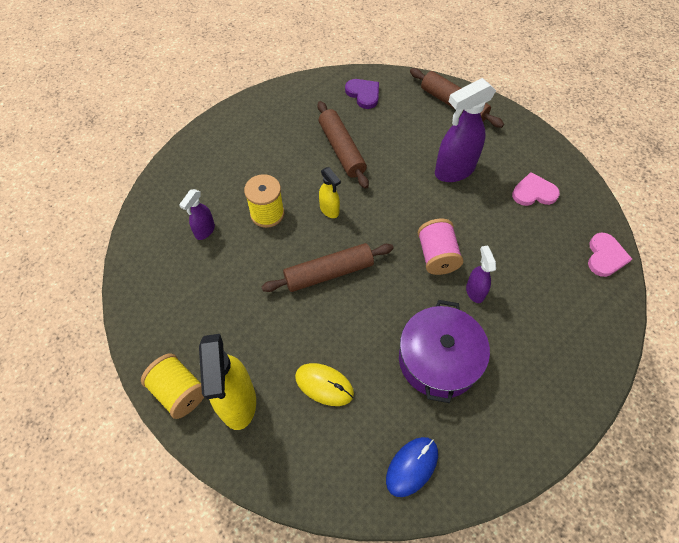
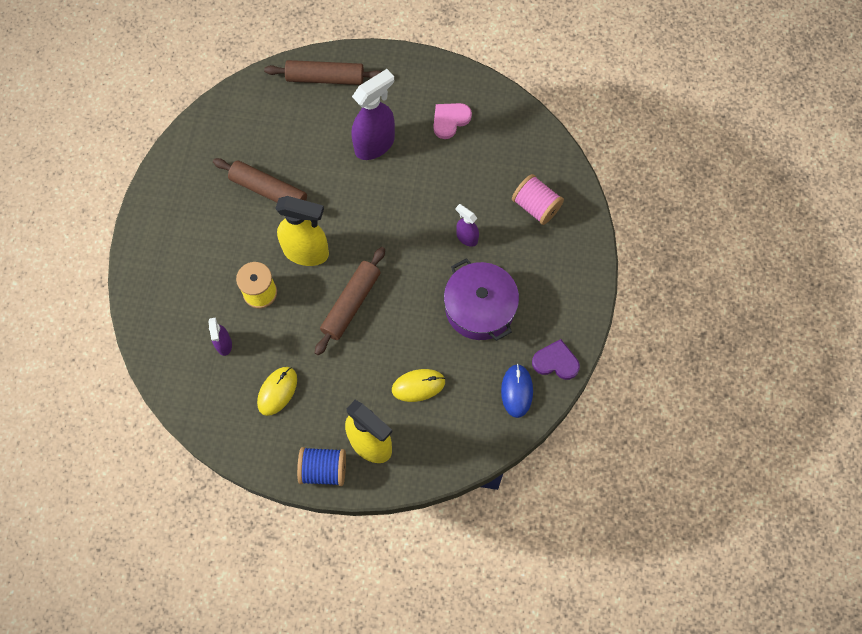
camera: 40 degrees left, 10 degrees up
yellow spool [141,353,204,419] -> blue spool [297,447,346,486]
yellow spray bottle [319,167,341,218] -> yellow spray bottle [275,196,329,266], size x1.92
purple heart [345,79,379,109] -> purple heart moved to [532,339,580,380]
pink spool [418,218,463,275] -> pink spool moved to [512,174,564,225]
purple spray bottle [435,78,496,182] -> purple spray bottle turned 150 degrees counterclockwise [351,69,395,160]
pink heart [588,233,632,277] -> none
none -> yellow mouse [257,367,297,416]

